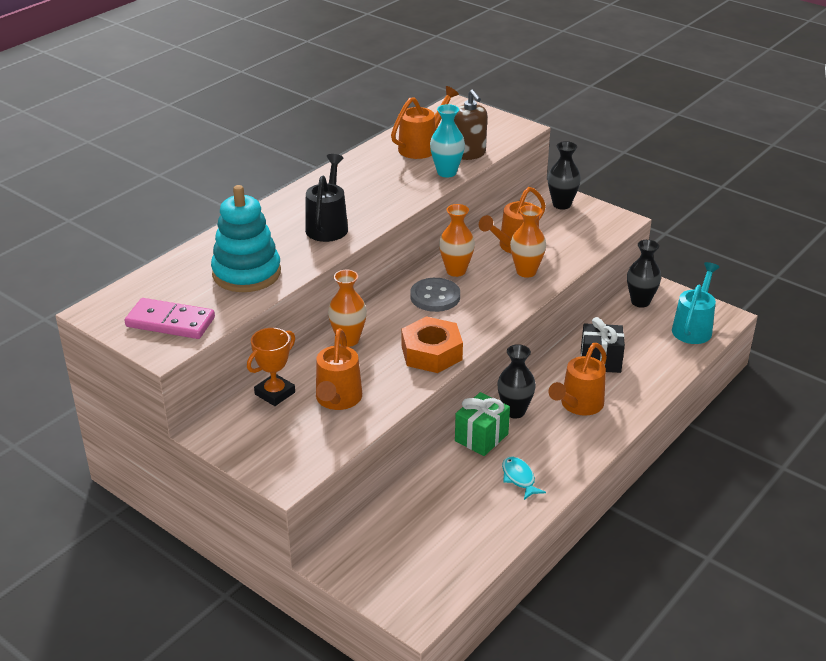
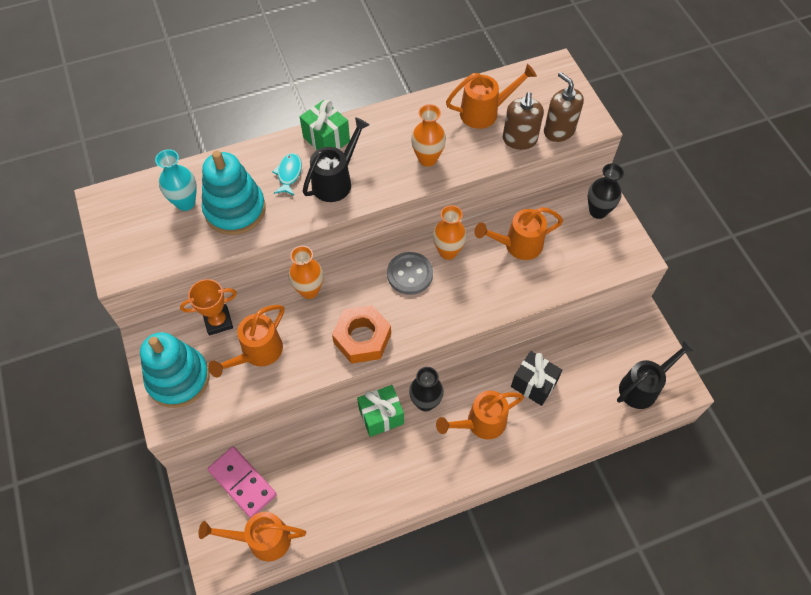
camera: 30 degrees right, 25 degrees up
pink domino [125,298,215,339] -> pink domino moved to [208,446,277,518]
turquoise vase [430,104,465,178] -> turquoise vase moved to [155,149,197,211]
turquoise fish [502,456,546,500] -> turquoise fish moved to [273,153,302,195]
orange vase [510,205,546,278] -> orange vase moved to [411,104,446,167]
black vase [627,240,661,308] -> none
turquoise watering can [672,262,720,344] -> black watering can [617,339,695,409]
none -> turquoise stacking toy [140,332,210,408]
none -> orange watering can [198,512,306,562]
none -> green gift [300,100,350,150]
none -> brown soap dispenser [544,72,584,142]

